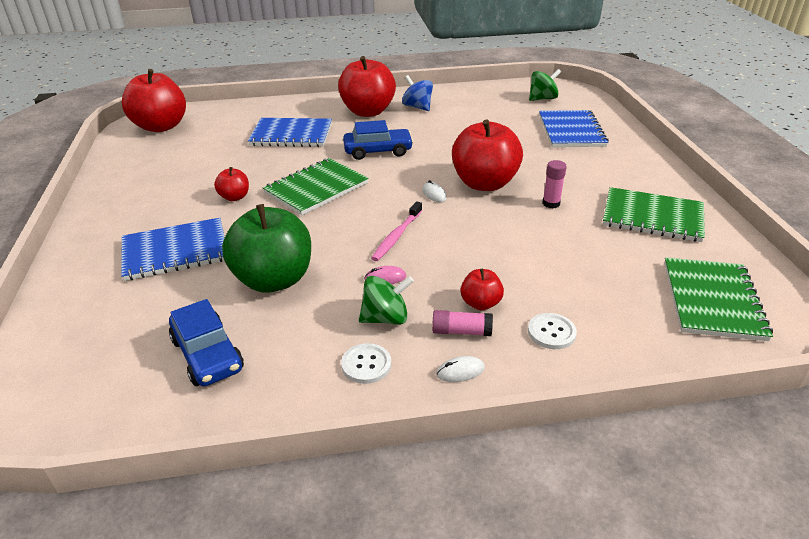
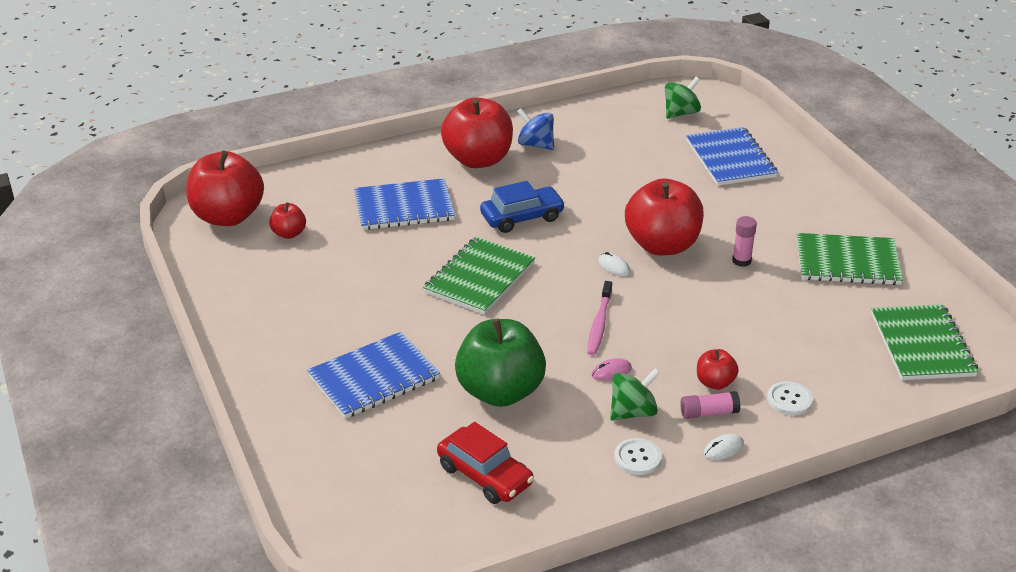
camera: 15 degrees left, 0 degrees up
blue car [169,299,244,386] -> red car [437,422,534,504]
red apple [214,167,249,201] -> red apple moved to [269,202,306,239]

